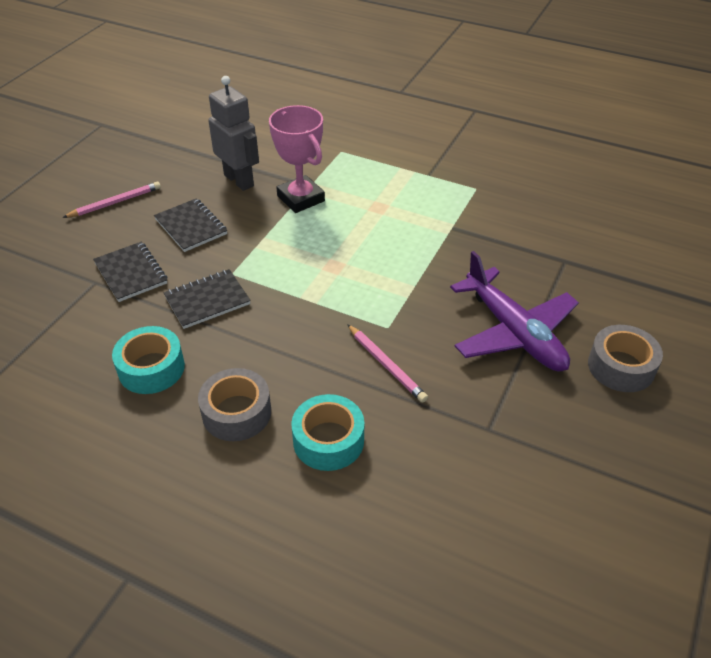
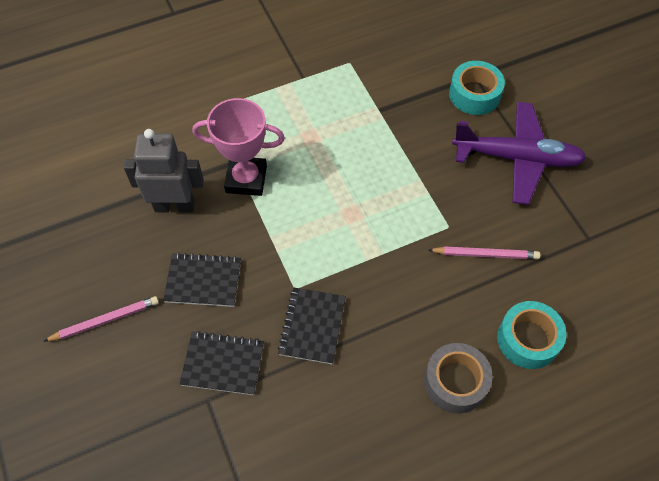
camera: 50 degrees left, 15 degrees up
pink pencil [62,182,161,218] -> pink pencil turned 60 degrees clockwise [43,296,159,342]
turquoise tape [112,326,185,394] -> turquoise tape moved to [449,61,505,115]
grey tape [588,325,663,392] -> none

